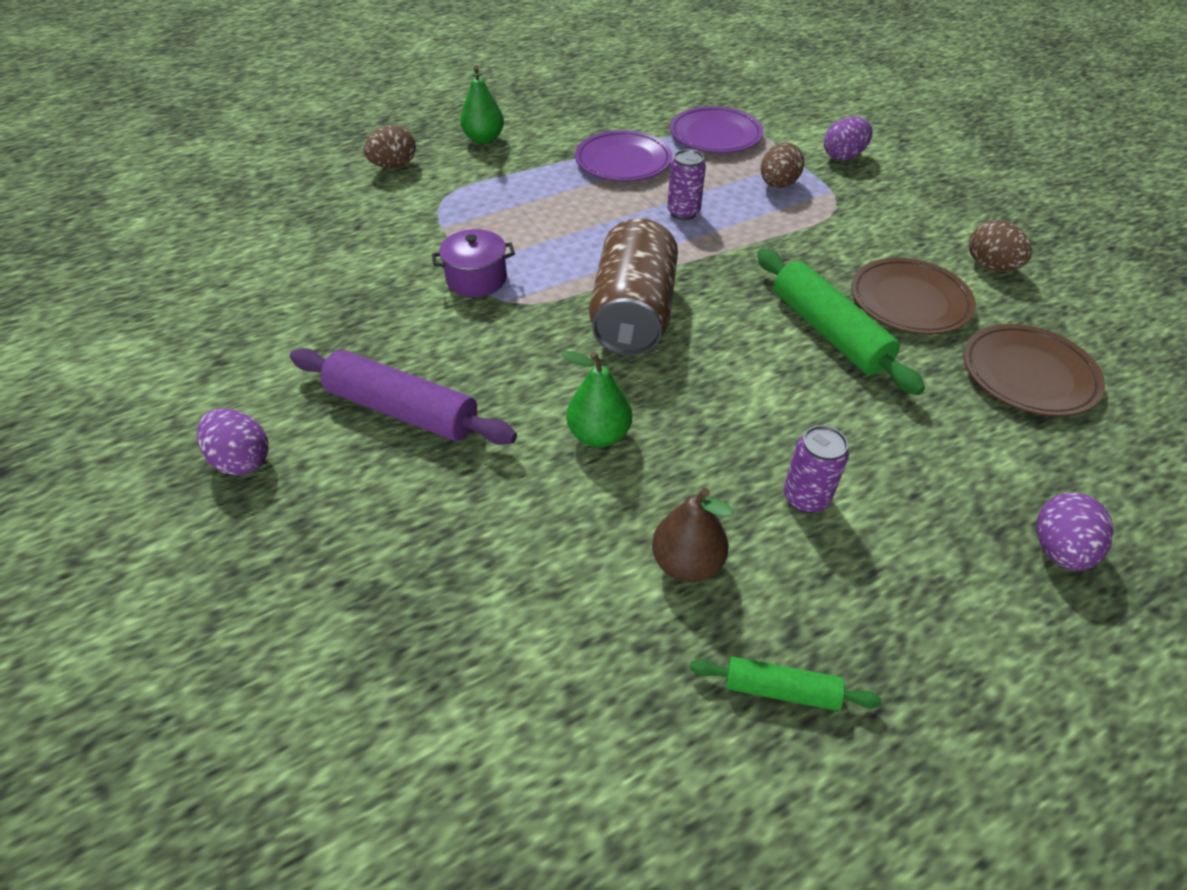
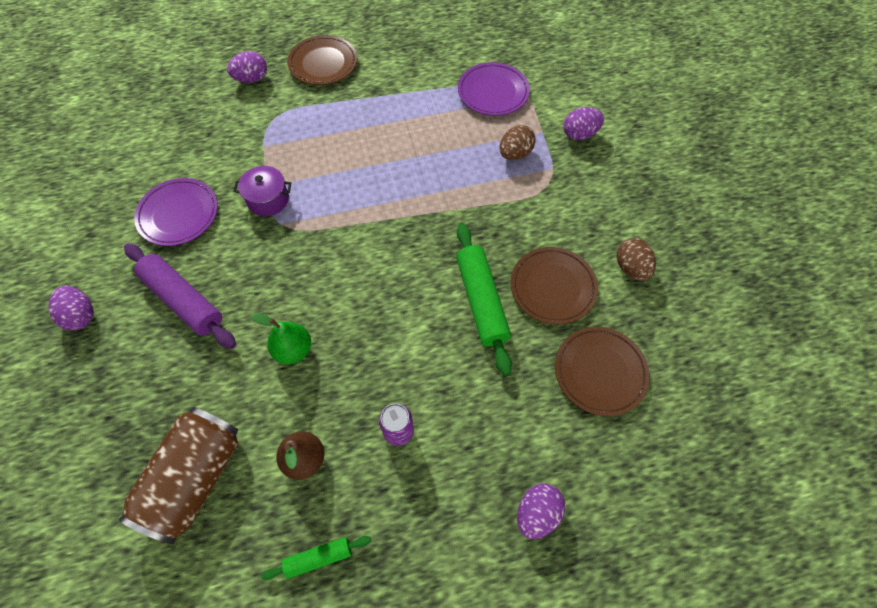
camera: 15 degrees right, 15 degrees up
brown egg [363,125,416,168] -> purple egg [227,51,267,83]
green pear [460,65,504,144] -> brown plate [287,35,357,85]
purple plate [575,130,672,181] -> purple plate moved to [134,178,218,246]
brown can [589,218,678,356] -> brown can moved to [119,407,238,544]
purple can [667,149,706,220] -> none
green rolling pin [690,657,882,711] -> green rolling pin turned 45 degrees counterclockwise [261,536,371,580]

